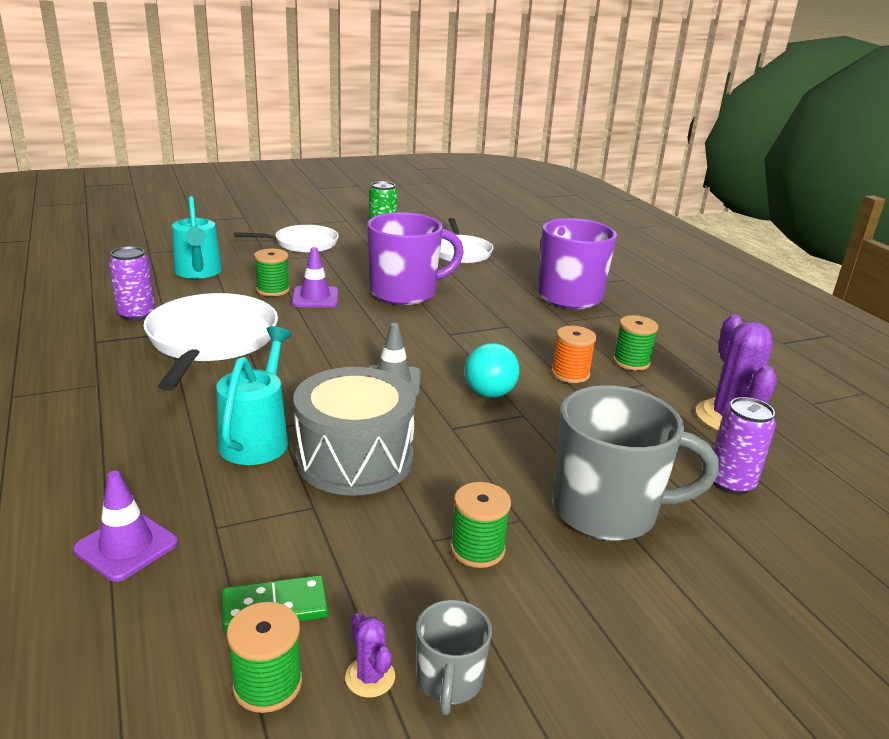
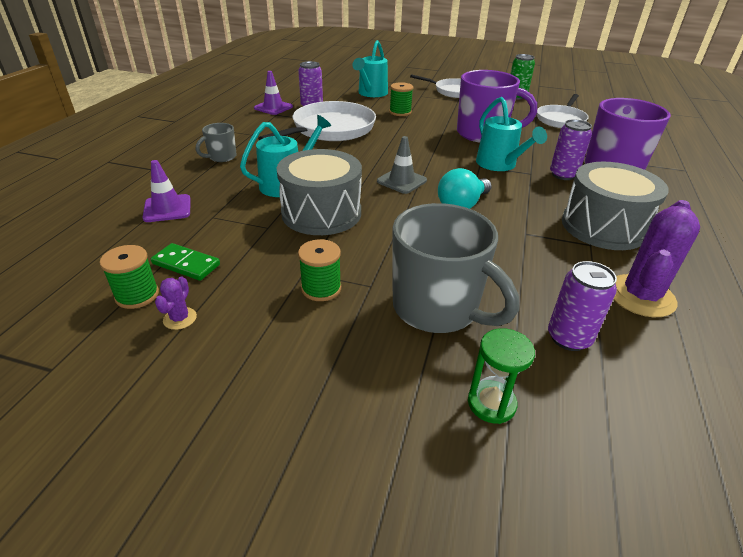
camera: 40 degrees right, 10 degrees up
purple traffic cone [292,247,338,307] -> purple traffic cone moved to [254,71,293,115]
grey mug [416,600,492,715] -> grey mug moved to [196,123,237,162]
orange spool [551,326,597,383] -> none
green spool [613,315,658,371] -> grey drum [562,162,669,250]
none -> green hourglass [468,328,535,424]
none -> turquoise watering can [476,97,547,171]
none -> purple can [550,119,592,180]

